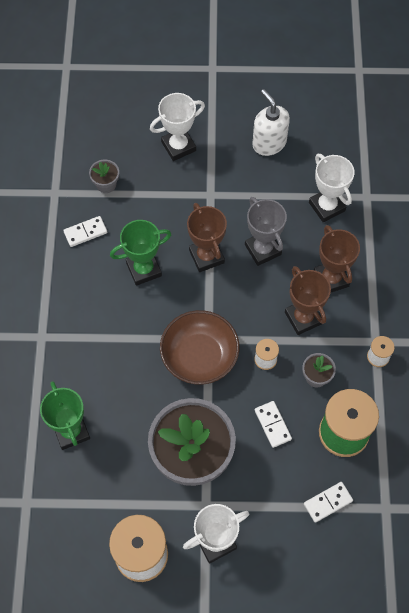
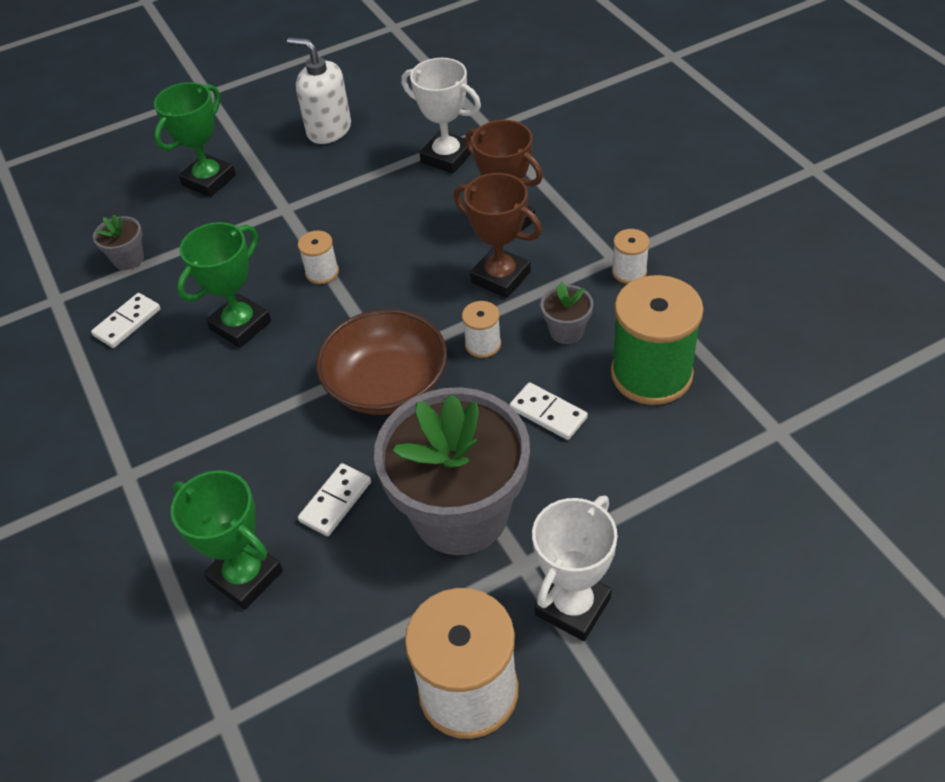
camera: 25 degrees left, 15 degrees down
white trophy [150,93,205,161] -> green trophy [154,82,236,197]
brown trophy [187,203,227,272] -> white spool [298,231,339,284]
grey trophy [245,197,287,266] -> none
white domino [304,482,353,523] -> white domino moved to [298,463,371,536]

